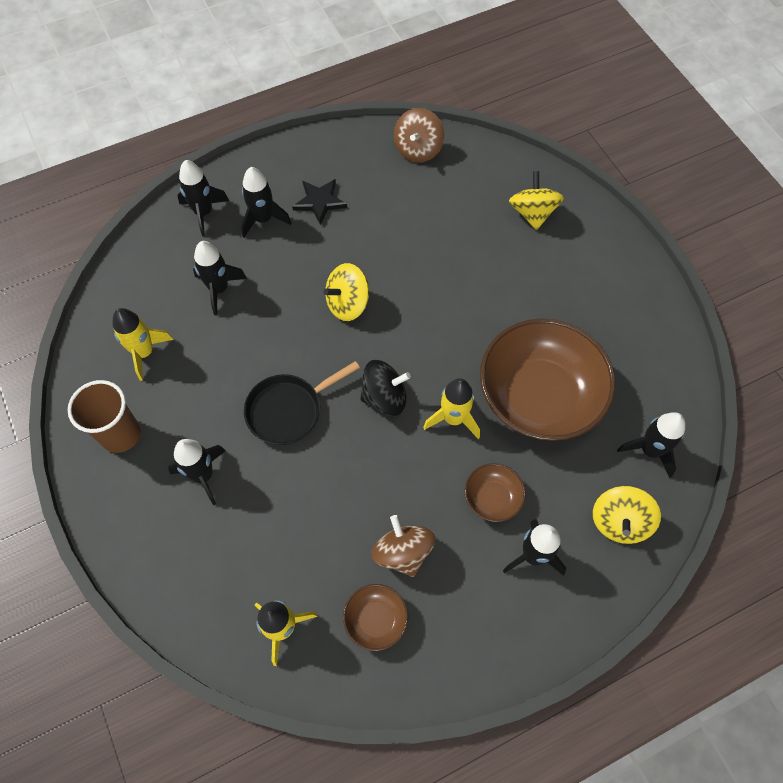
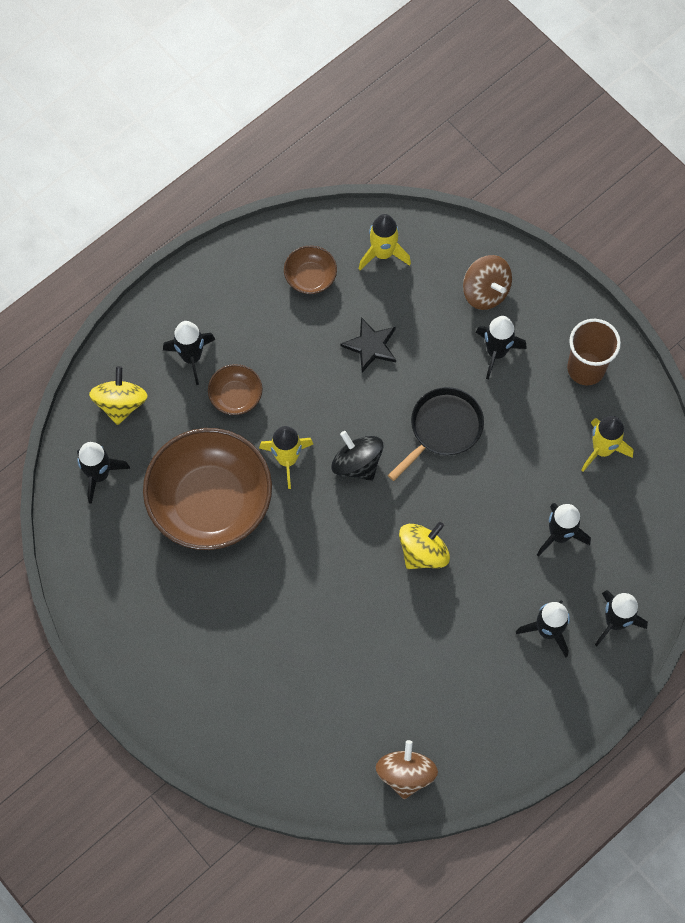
camera: 165 degrees right, 5 degrees up
black star [292,179,347,225] -> black star moved to [340,317,396,372]
black spinning top [360,360,411,416] -> black spinning top turned 75 degrees clockwise [332,431,384,481]
brown spinning top [371,515,435,577] -> brown spinning top moved to [463,255,512,310]
yellow spinning top [509,171,564,230] -> none

